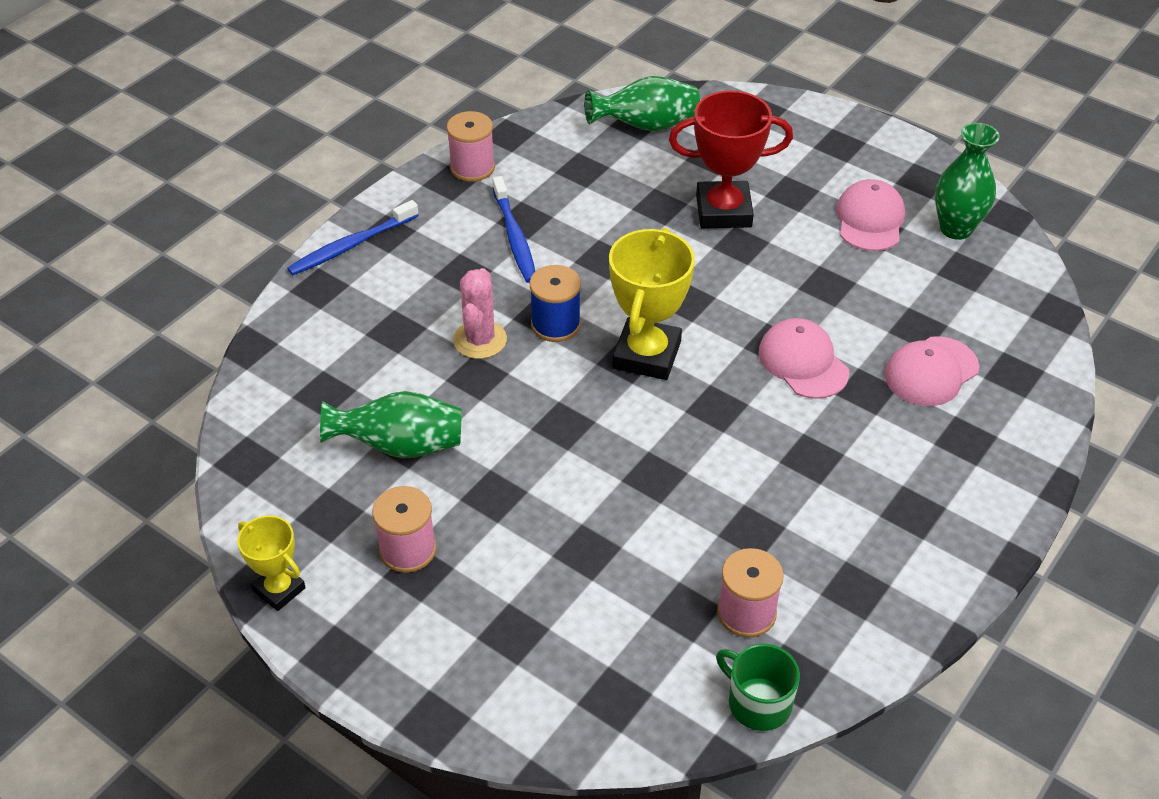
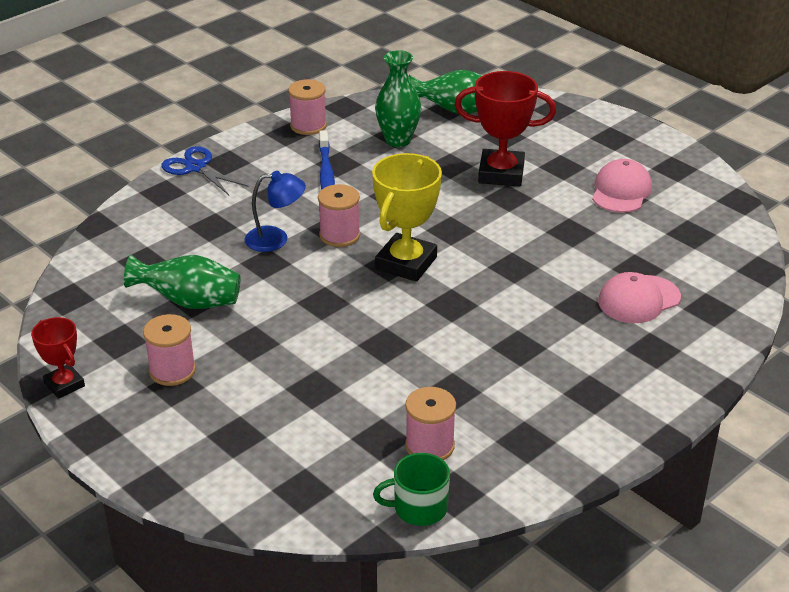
camera: 10 degrees right, 10 degrees down
yellow trophy [237,515,306,611] -> red trophy [31,317,85,399]
blue toothbrush [287,200,419,275] -> blue scissors [161,146,249,195]
pink cactus [453,268,507,359] -> blue lamp [245,171,306,252]
blue spool [530,265,581,342] -> pink spool [318,184,360,247]
green mug [716,644,800,731] -> green mug turned 60 degrees counterclockwise [373,453,450,526]
pink cap [758,318,849,399] -> none
green vase [935,123,1000,240] -> green vase moved to [375,50,421,147]

